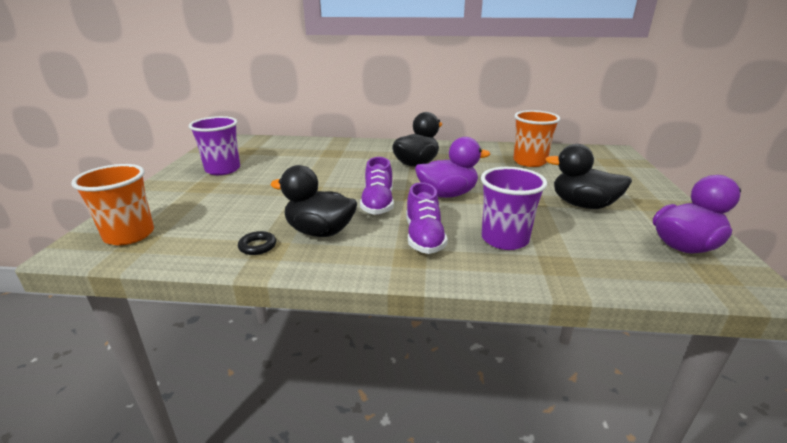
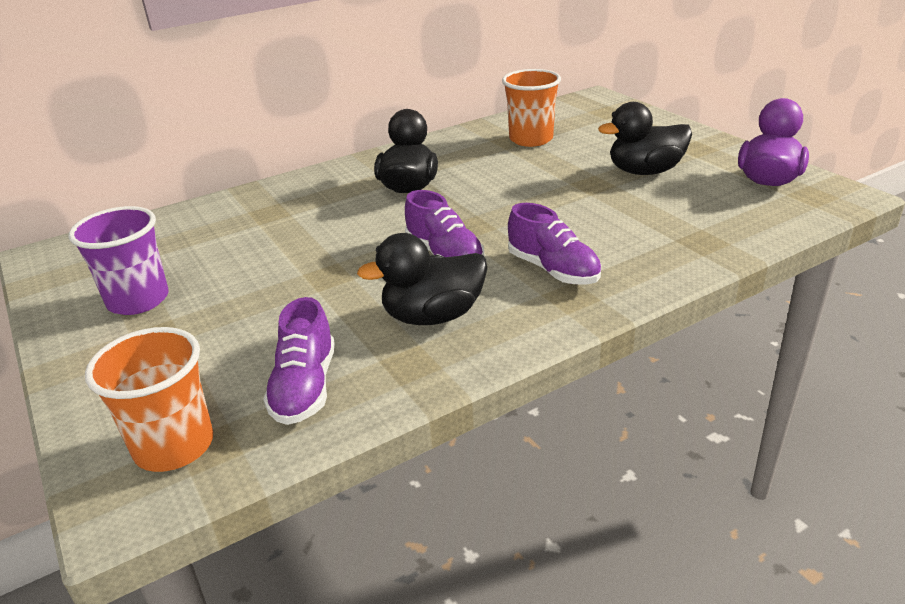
camera: 35 degrees left, 5 degrees up
black ring [238,231,276,255] -> none
purple duck [415,137,490,198] -> none
purple cup [481,167,547,250] -> none
none -> purple shoe [263,297,335,425]

